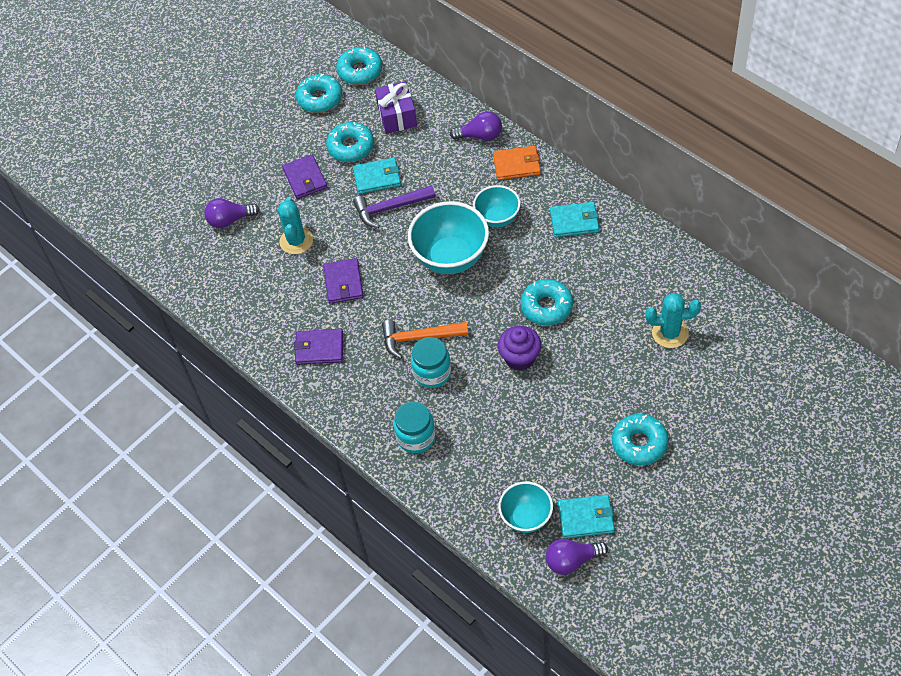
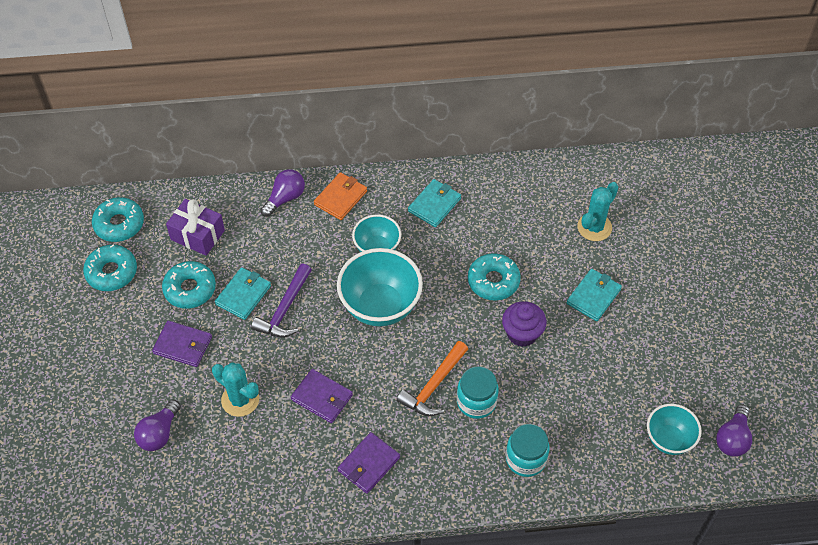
camera: 55 degrees left, 0 degrees up
turquoise wallet [558,495,615,539] -> turquoise wallet moved to [567,269,622,321]
turquoise donut [612,414,669,466] -> none

